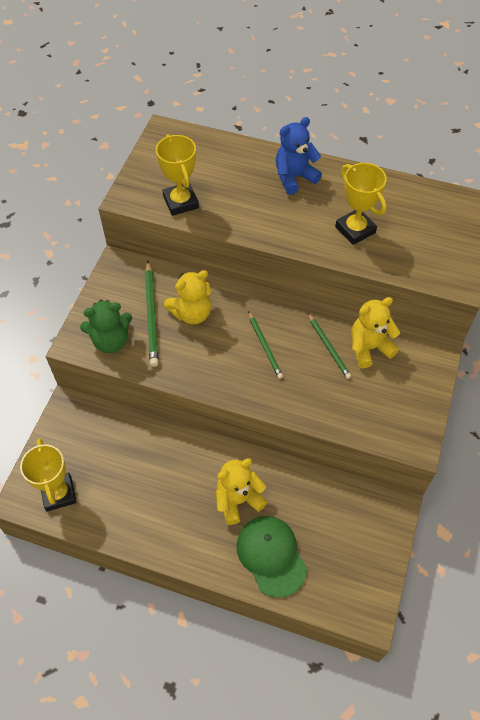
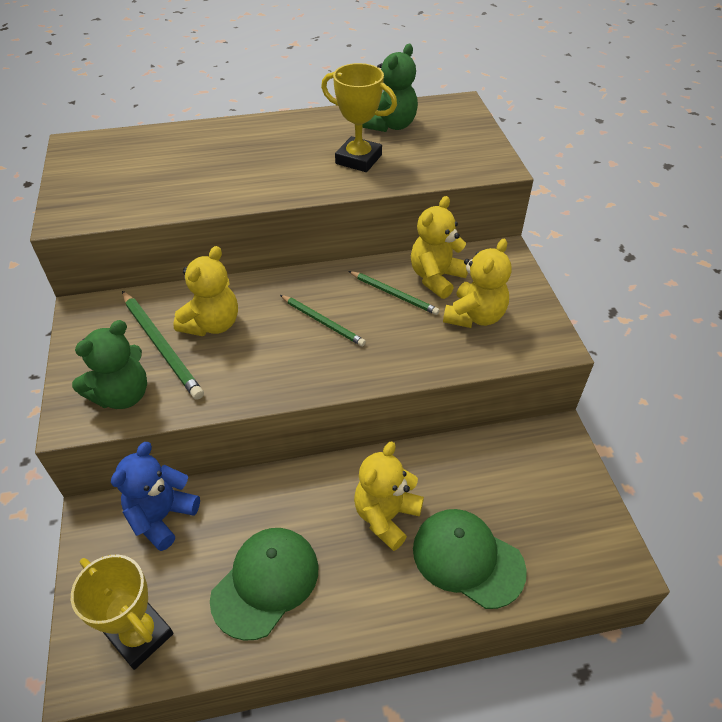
camera: 30 degrees left, 10 degrees down
yellow trophy [156,134,199,216] -> none
blue teddy bear [276,117,322,195] -> blue teddy bear moved to [111,442,200,551]
none -> green cap [210,528,318,641]
none -> green teddy bear [362,44,418,132]
none -> yellow teddy bear [443,239,512,328]

